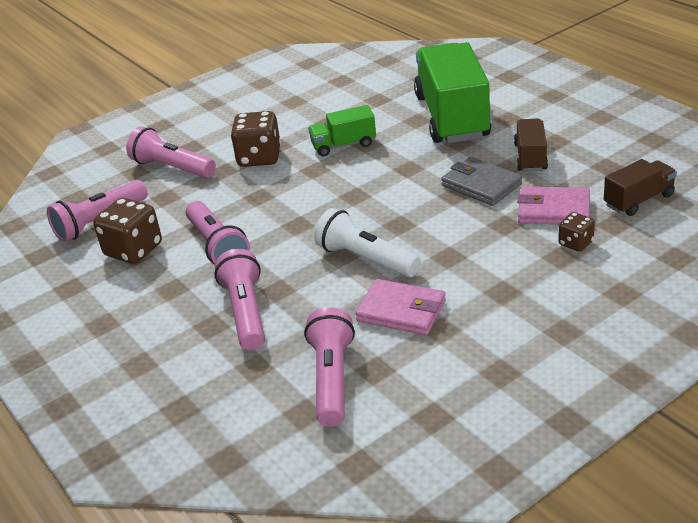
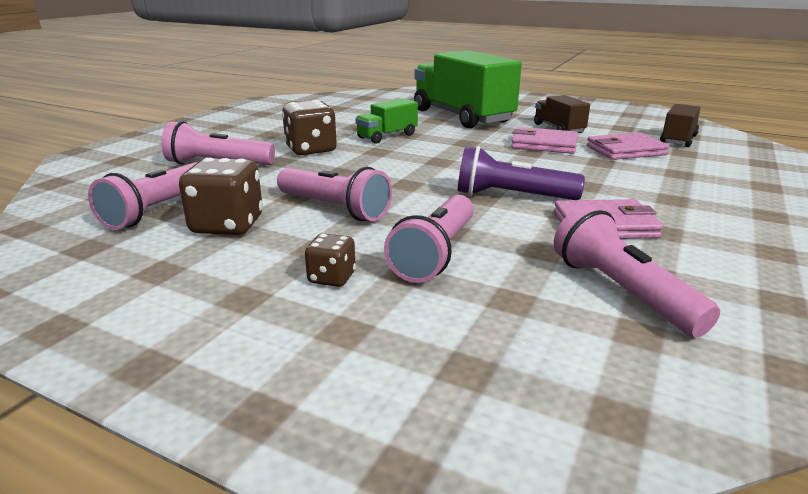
camera: 30 degrees left, 10 degrees down
pink flashlight [214,249,265,350] -> pink flashlight turned 120 degrees counterclockwise [384,195,474,283]
white flashlight [314,208,421,277] -> purple flashlight [458,146,585,200]
grey wallet [441,157,522,206] -> pink wallet [511,127,578,154]
brown dice [558,212,595,252] -> brown dice moved to [305,233,356,287]

